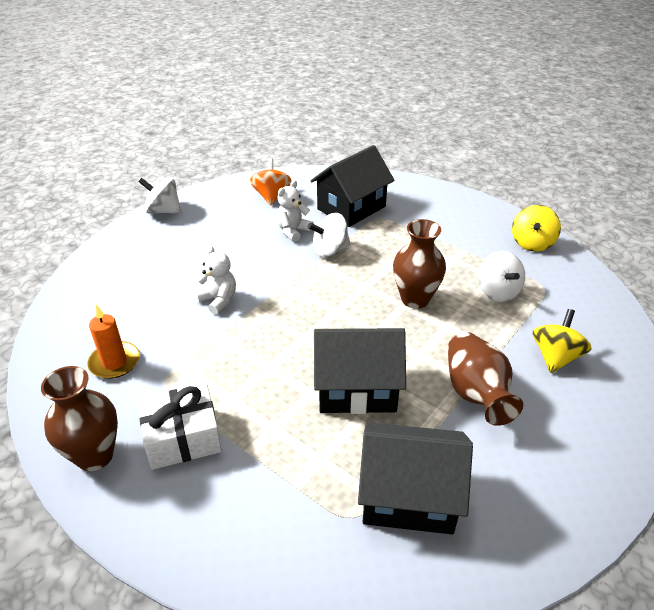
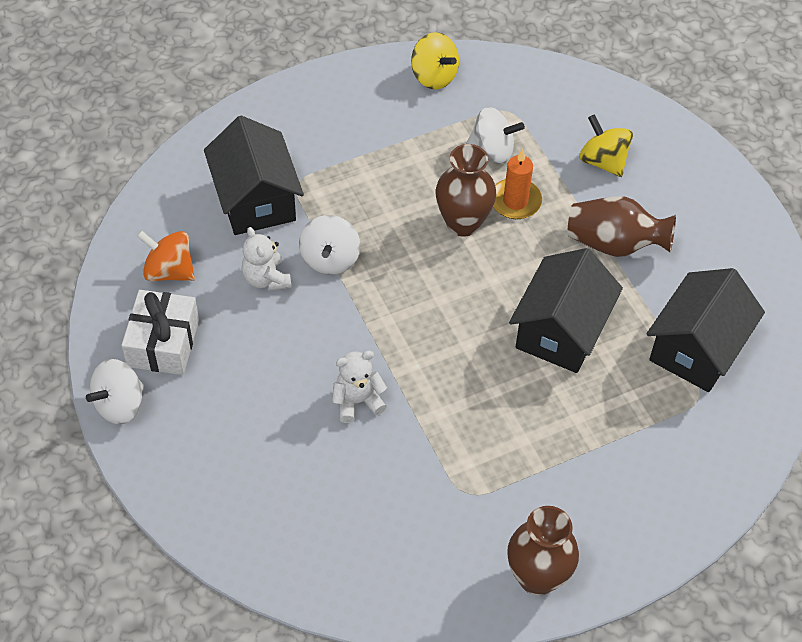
camera: 65 degrees left, 15 degrees up
orange candle [87,305,140,379] -> orange candle moved to [493,149,542,219]
white gift [138,383,222,470] -> white gift moved to [121,290,199,375]

